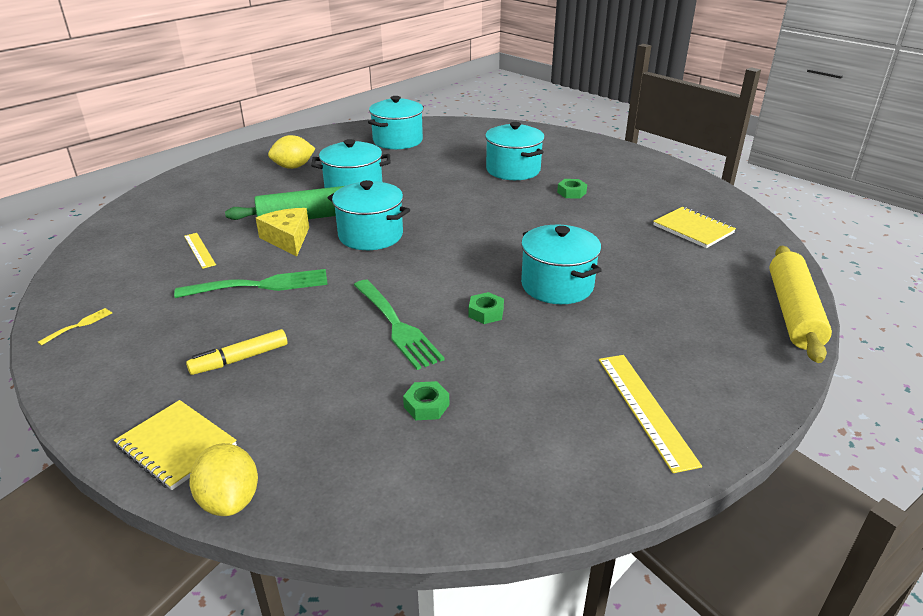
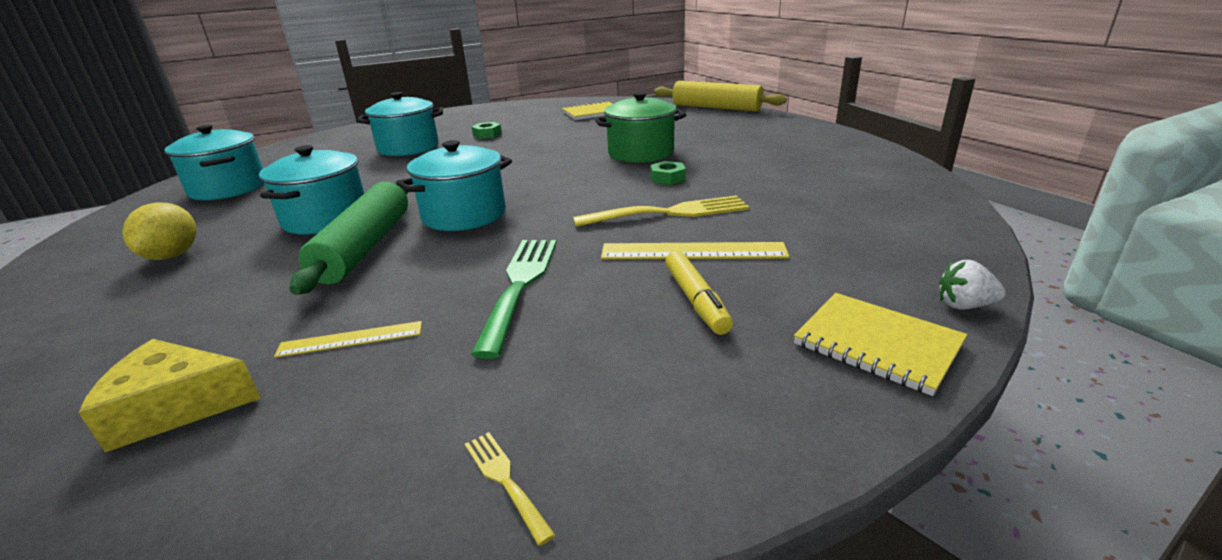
camera: 70 degrees left, 5 degrees down
yellow notebook [114,400,237,490] -> yellow notebook turned 75 degrees clockwise [794,293,967,396]
yellow lemon [189,443,258,516] -> white strawberry [939,260,1006,310]
yellow cheese [256,208,309,256] -> yellow cheese moved to [78,339,261,452]
green fork [354,280,445,370] -> yellow fork [573,195,749,227]
green nut [403,381,449,420] -> none
turquoise pot [521,225,602,304] -> green pot [594,92,686,163]
yellow ruler [599,355,702,473] -> yellow ruler moved to [601,242,790,259]

